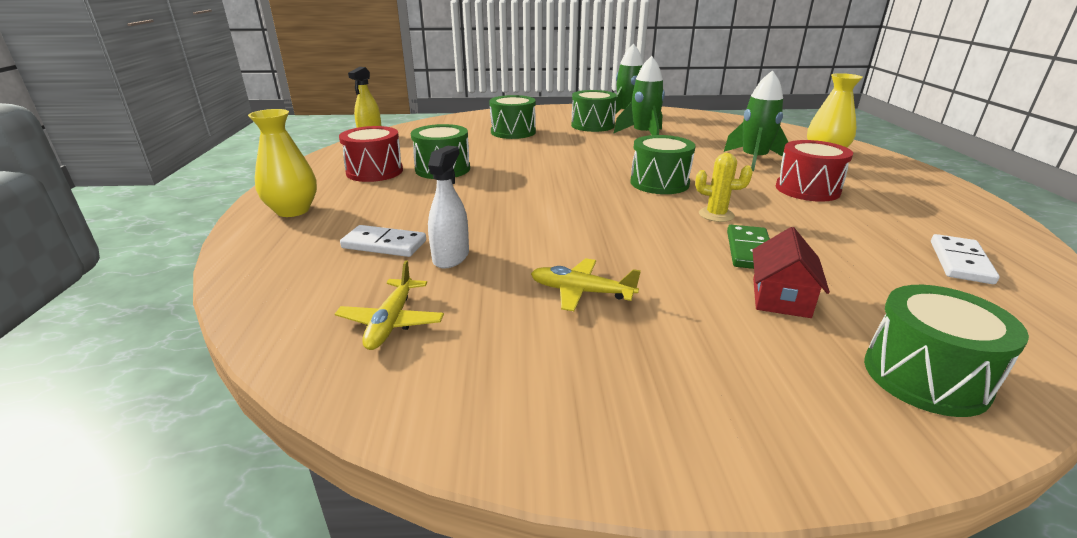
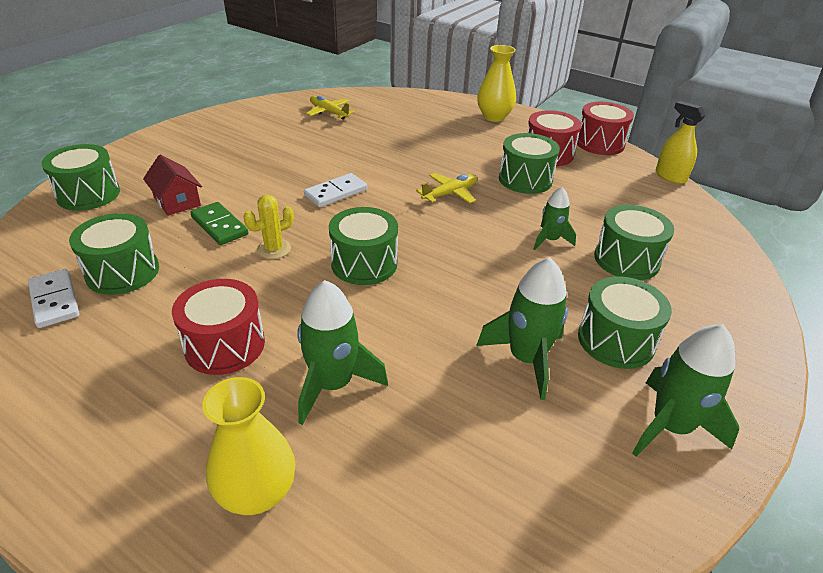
camera: 125 degrees right, 10 degrees up
white domino [340,225,426,257] -> white domino moved to [304,173,367,207]
white spray bottle [428,146,469,269] -> none
yellow plane [531,258,641,311] -> yellow plane moved to [416,173,477,204]
none -> green drum [69,213,159,295]
none -> green rocket [534,187,576,250]
none -> red drum [576,102,634,155]

